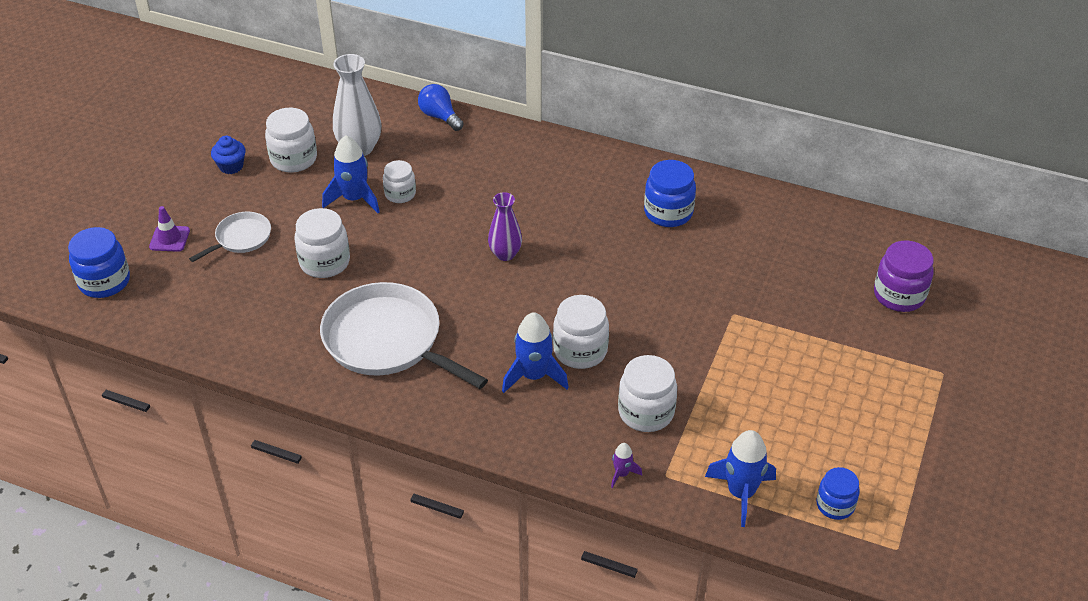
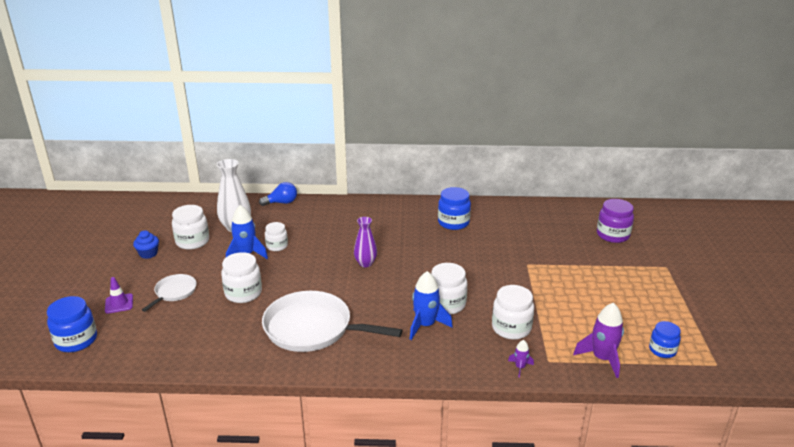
camera: 20 degrees left, 15 degrees down
blue light bulb [418,84,464,131] -> blue light bulb turned 135 degrees clockwise [259,182,297,206]
blue rocket [705,430,776,527] -> purple rocket [573,303,624,378]

